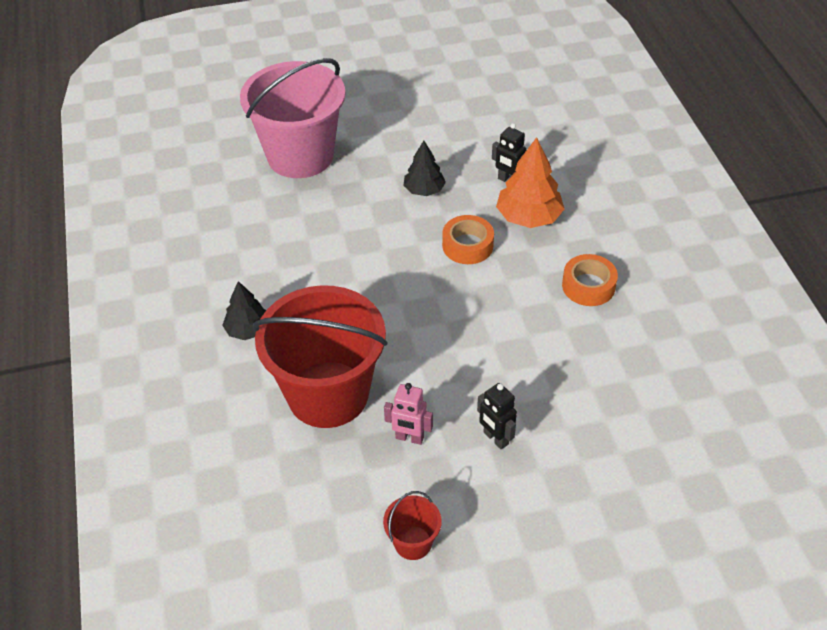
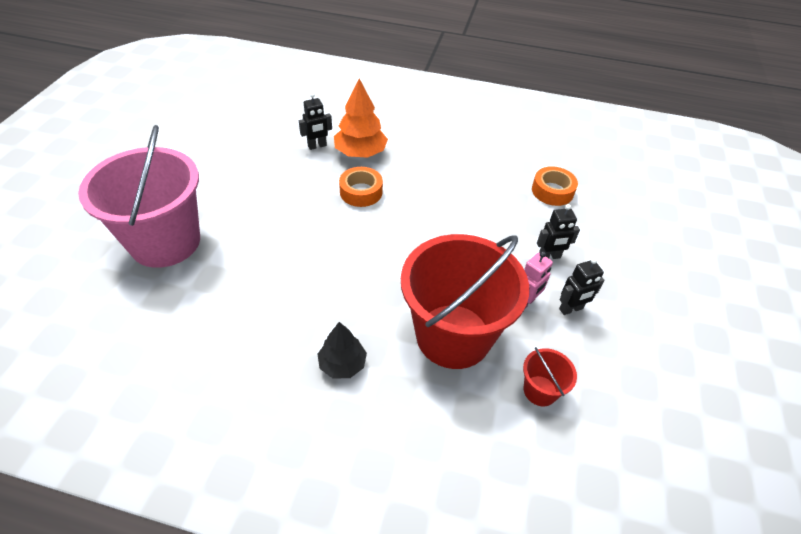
camera: 65 degrees left, 0 degrees up
red bucket [383,491,442,560] -> red bucket moved to [523,347,577,406]
black tree [403,141,446,196] -> none
orange tape [562,254,618,306] -> orange tape moved to [532,166,578,206]
none -> black robot [559,258,604,315]

